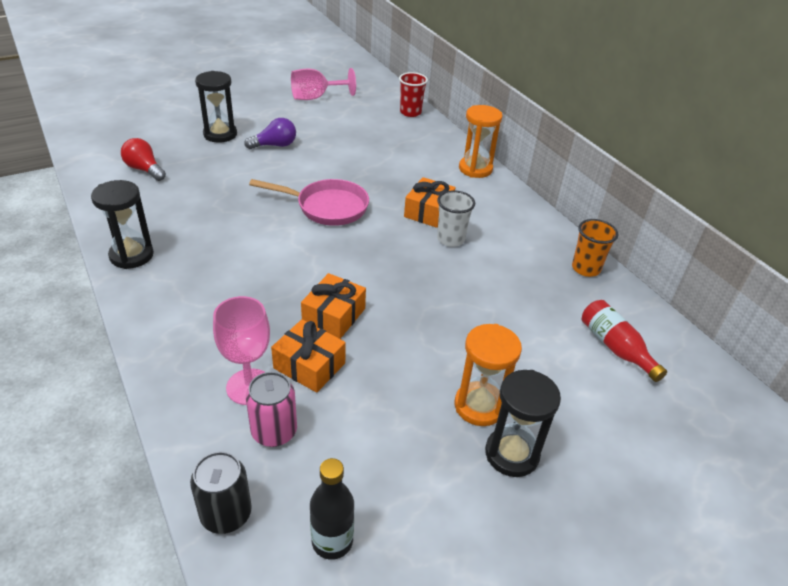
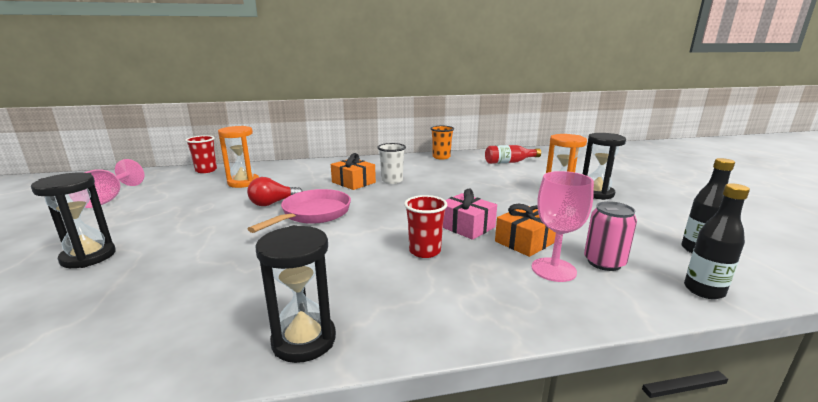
camera: 70 degrees left, 20 degrees down
red light bulb [121,138,166,181] -> red light bulb moved to [247,177,302,206]
black can [190,451,252,534] -> black bottle [684,183,750,299]
purple light bulb [244,118,296,149] -> none
orange gift [301,273,366,339] -> pink gift [443,189,497,240]
orange hourglass [459,105,502,178] -> orange hourglass moved to [218,126,259,188]
none -> red cup [404,195,447,258]

